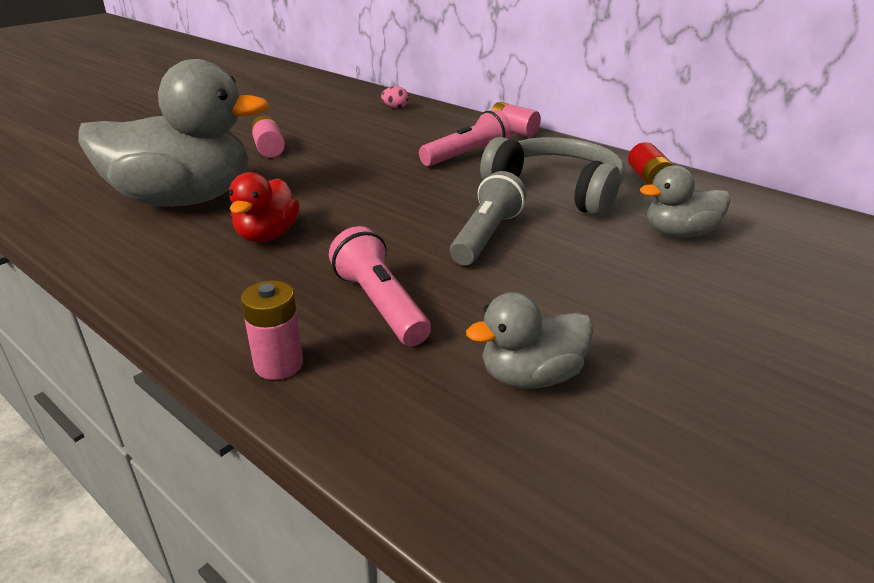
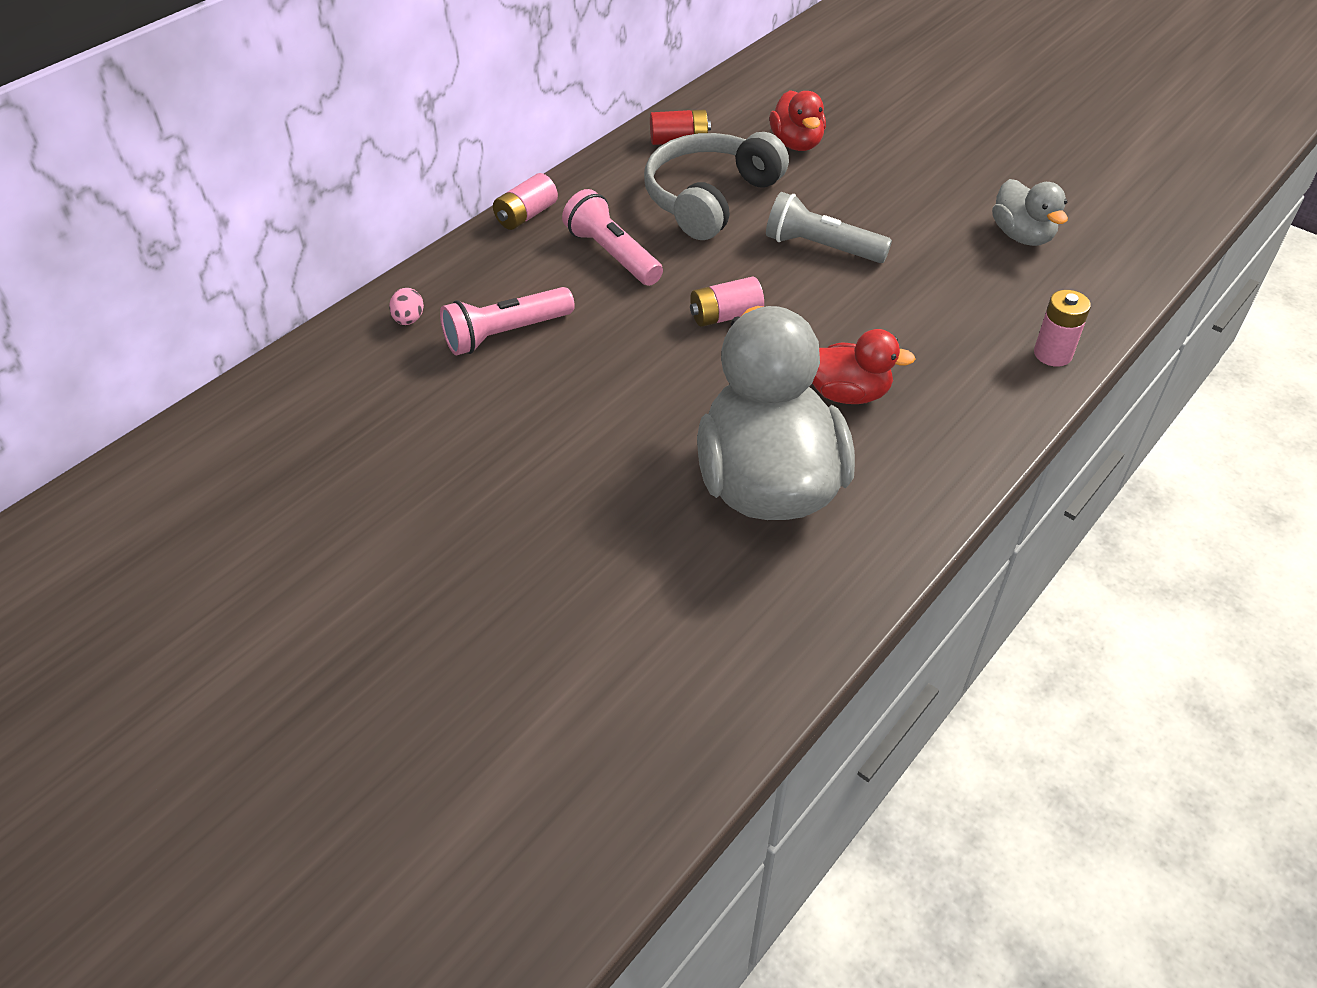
camera: 90 degrees left, 15 degrees up
pink battery [251,115,285,158] -> pink battery moved to [690,276,764,327]
pink flashlight [329,226,431,346] -> pink flashlight moved to [440,287,575,355]
grey duck [640,165,730,238] -> red duck [769,90,826,151]

